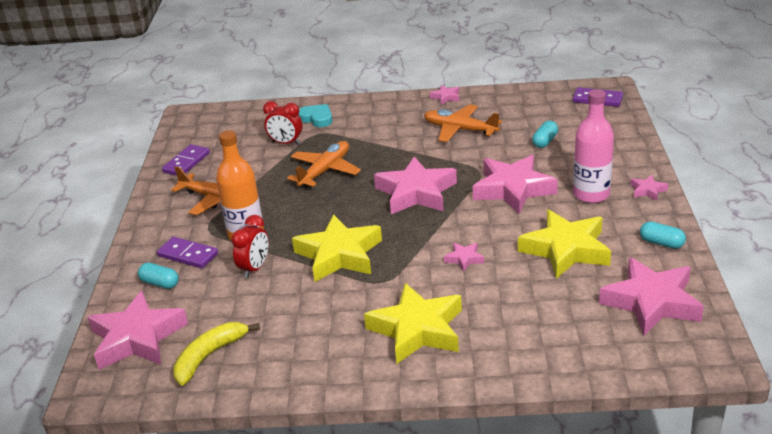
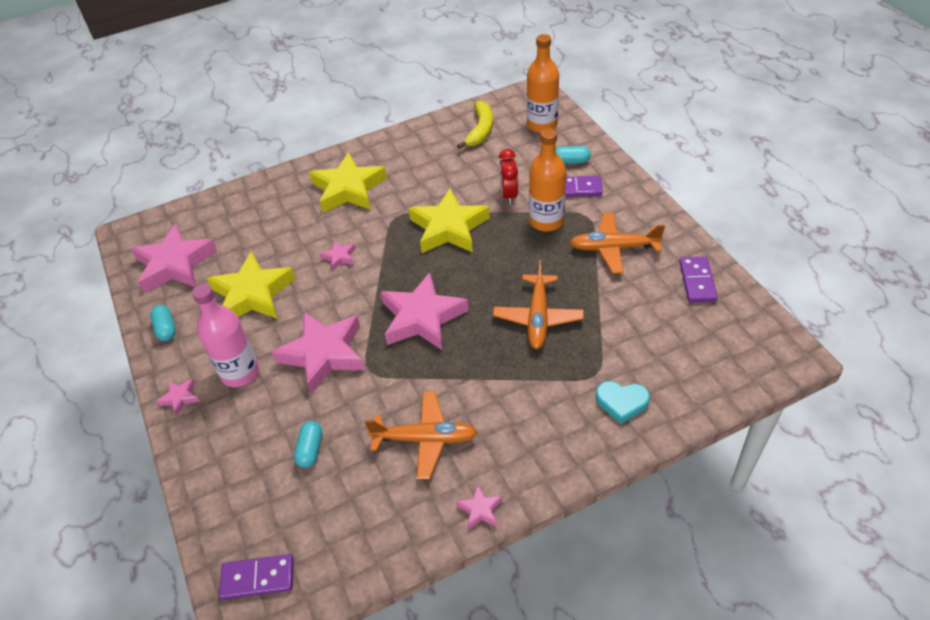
camera: 155 degrees right, 15 degrees up
pink star [88,291,188,370] -> orange bottle [527,34,559,133]
red clock [263,101,302,145] -> none
turquoise capsule [640,221,686,249] -> turquoise capsule turned 60 degrees clockwise [150,305,176,341]

